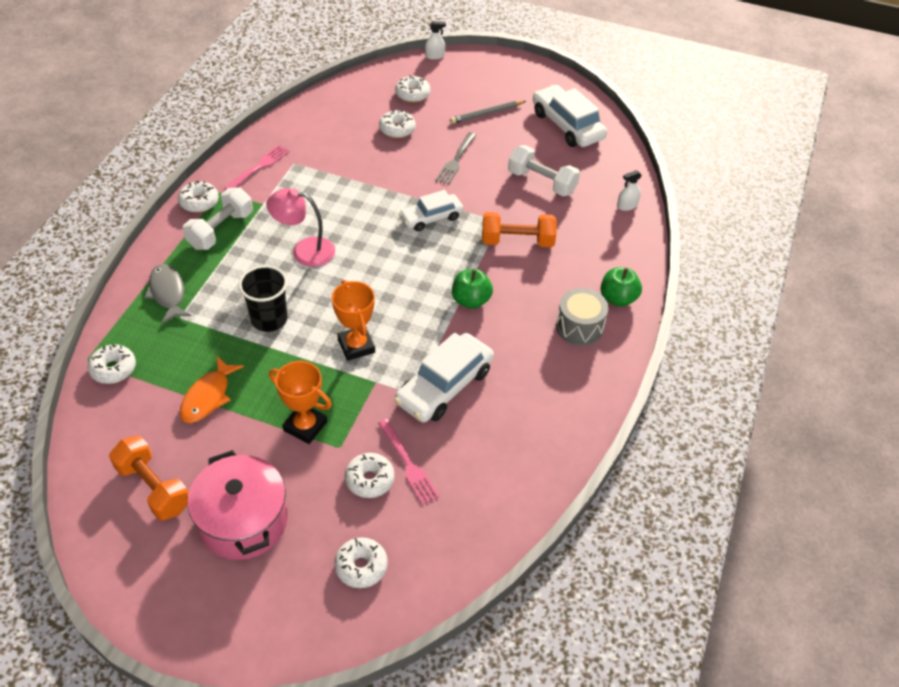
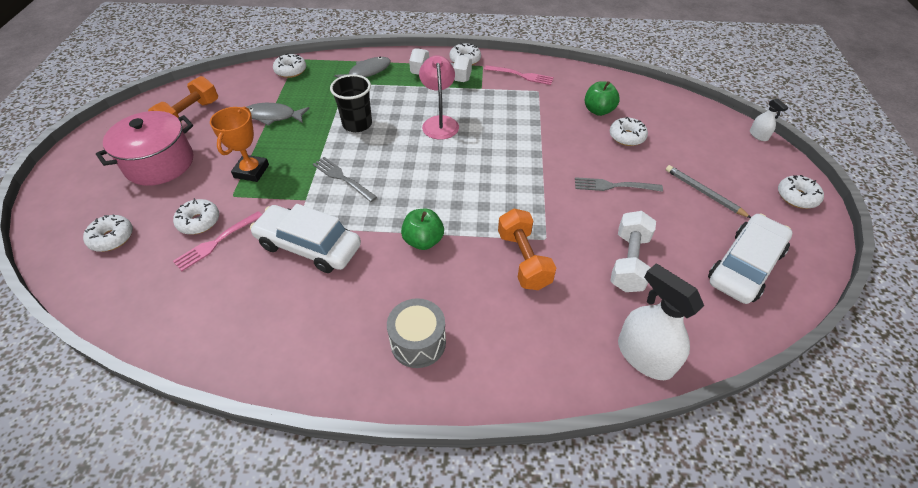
camera: 75 degrees right, 0 degrees up
orange fish [180,356,244,423] -> grey fish [247,103,310,126]
orange trophy [332,280,375,361] -> grey fork [313,157,377,202]
white donut [395,75,430,103] -> white donut moved to [778,175,824,209]
white car [399,190,463,232] -> none
green apple [601,267,642,307] -> green apple moved to [585,81,620,116]
white spray bottle [617,170,642,211] -> white spray bottle [618,263,704,380], size x2.09

